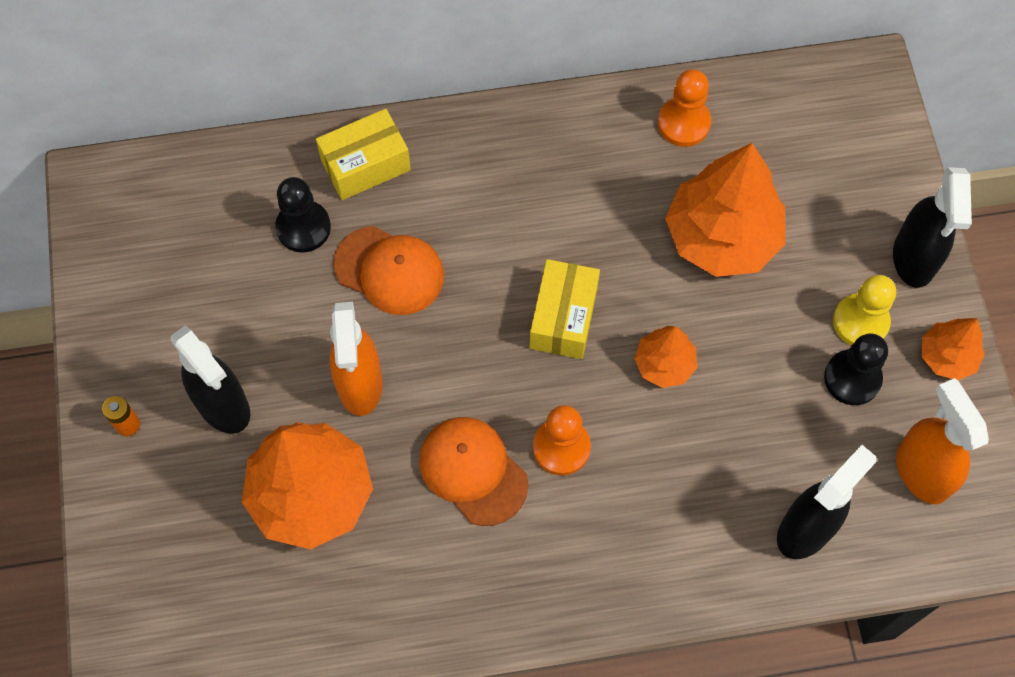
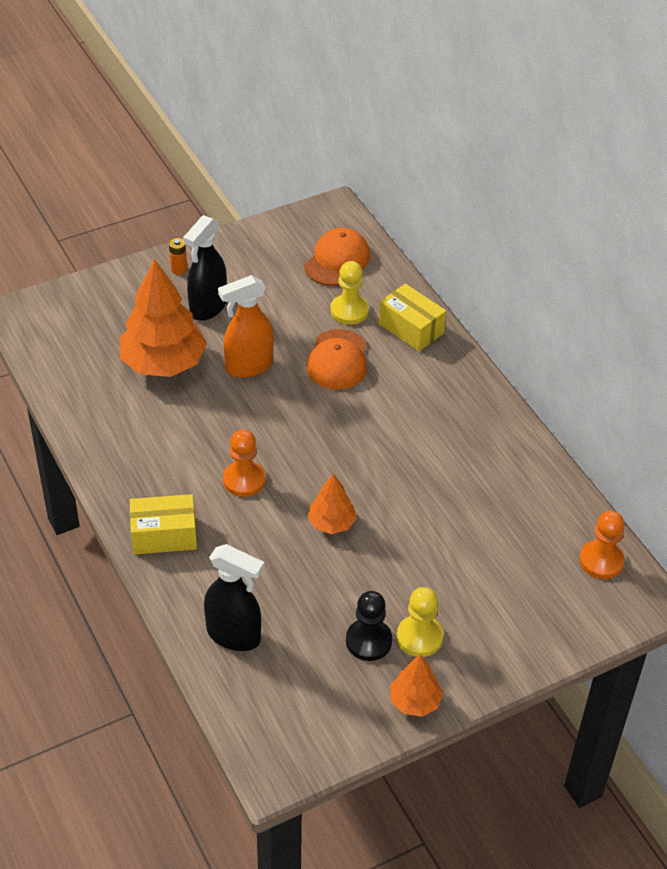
camera: 70 degrees right, 20 degrees down
black pawn [275,177,331,253] -> yellow pawn [330,261,369,325]
orange cap [419,417,528,526] -> orange cap moved to [304,228,370,286]
yellow box [530,259,600,359] -> yellow box moved to [130,494,197,554]
orange pawn [658,69,711,147] -> orange pawn moved to [579,511,625,579]
orange tree [665,143,786,277] -> none
black spray bottle [893,167,972,288] -> none
orange spray bottle [896,378,989,505] -> none

